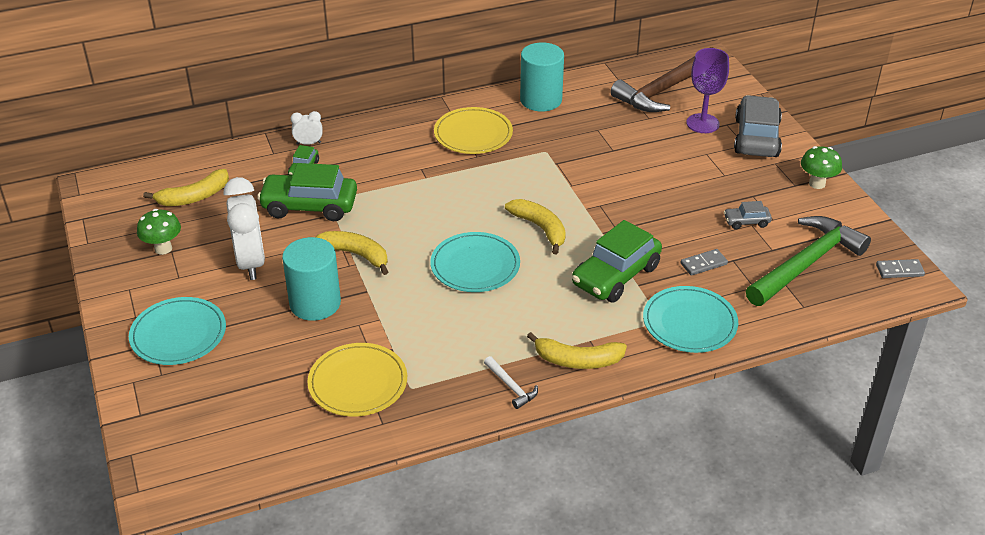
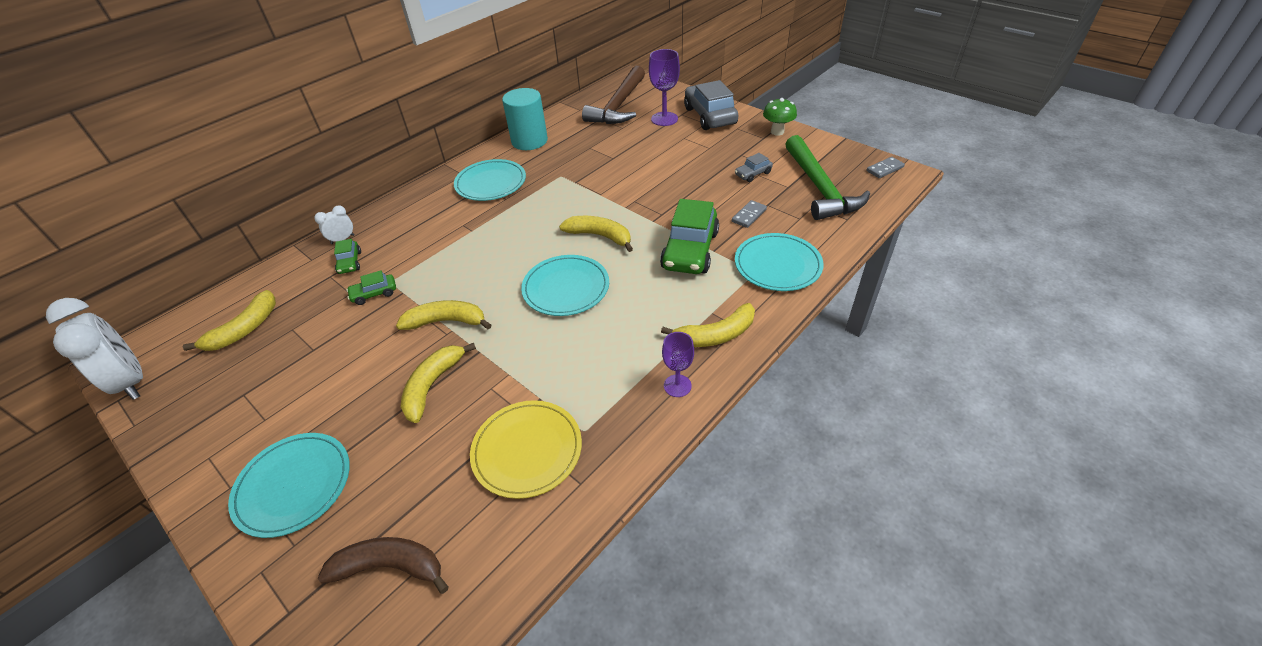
camera: 25 degrees left, 5 degrees up
green mushroom [137,209,181,255] -> none
white clock [224,177,265,280] -> white clock moved to [46,298,143,400]
green car [257,163,357,221] -> green car [346,270,396,305], size x0.47
turquoise cylinder [282,237,341,321] -> yellow banana [401,343,476,423]
yellow plate [434,107,513,154] -> turquoise plate [454,159,526,201]
white hammer [484,356,538,409] -> purple goblet [662,332,694,397]
green hammer [746,216,871,306] -> green hammer turned 150 degrees clockwise [785,135,870,220]
none -> brown banana [318,537,449,594]

